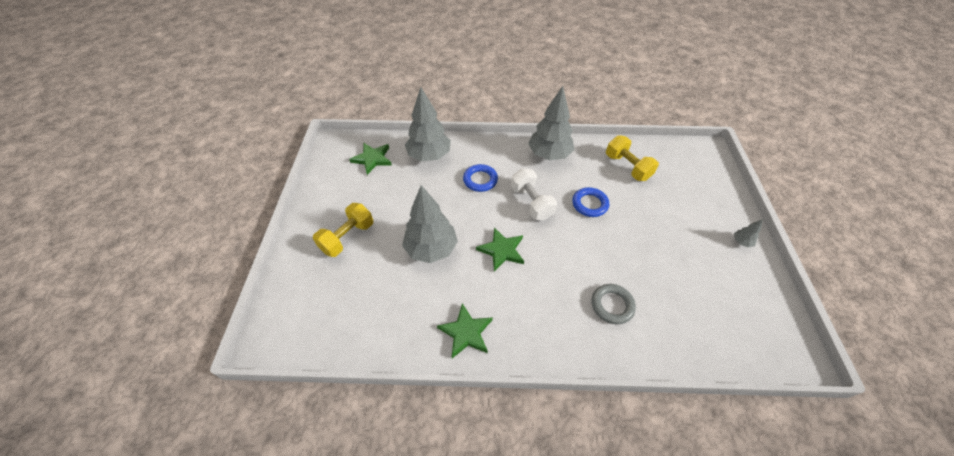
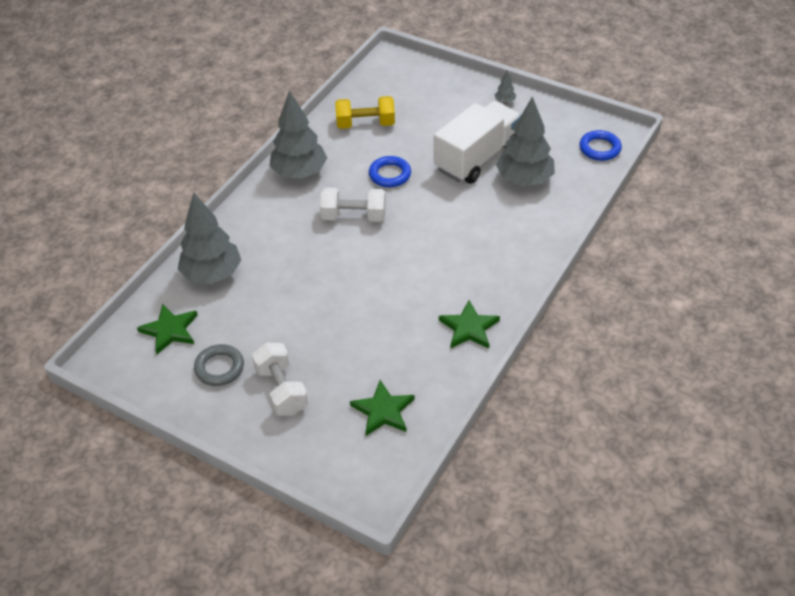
camera: 60 degrees left, 5 degrees down
yellow dumbbell [313,203,373,257] -> white dumbbell [252,343,308,416]
grey tree [402,185,458,263] -> grey tree moved to [496,96,555,186]
blue ring [463,164,498,192] -> blue ring moved to [579,130,622,161]
green star [476,227,524,271] -> green star moved to [350,380,415,436]
grey ring [592,284,636,324] -> grey ring moved to [194,344,244,386]
none -> white truck [434,101,521,184]

